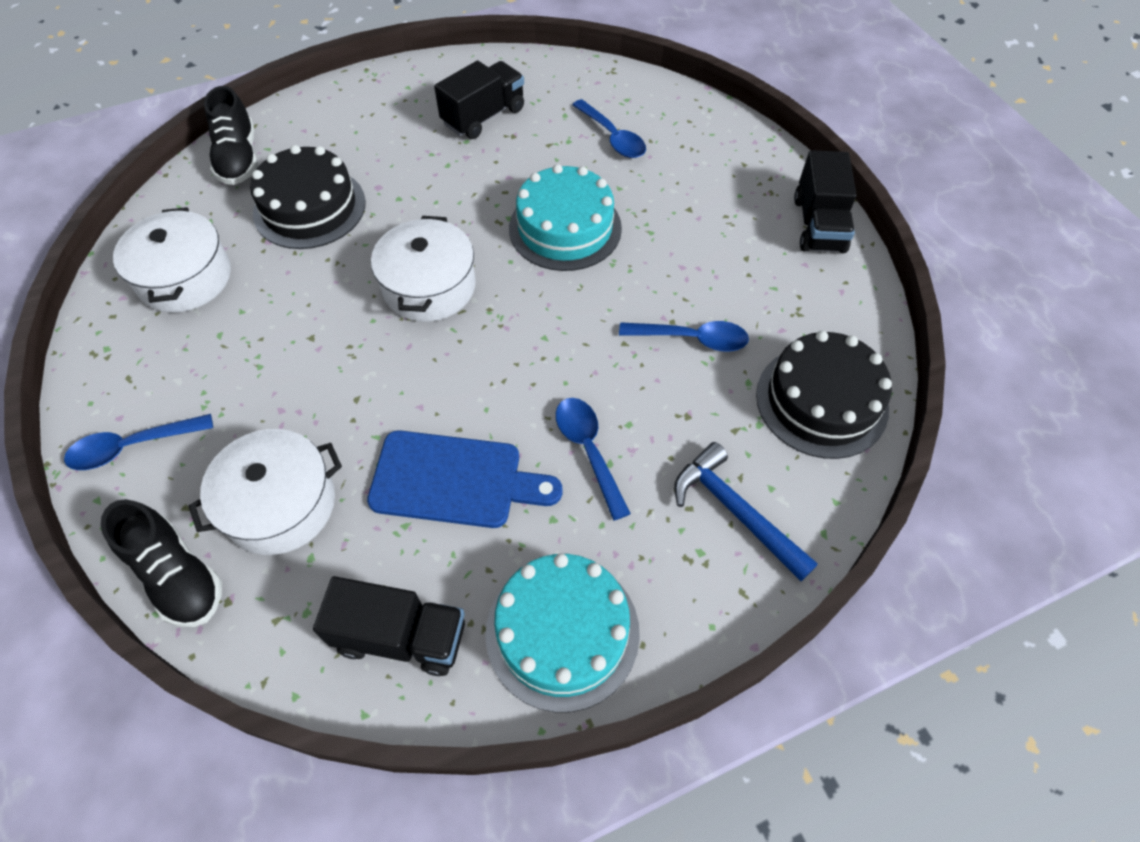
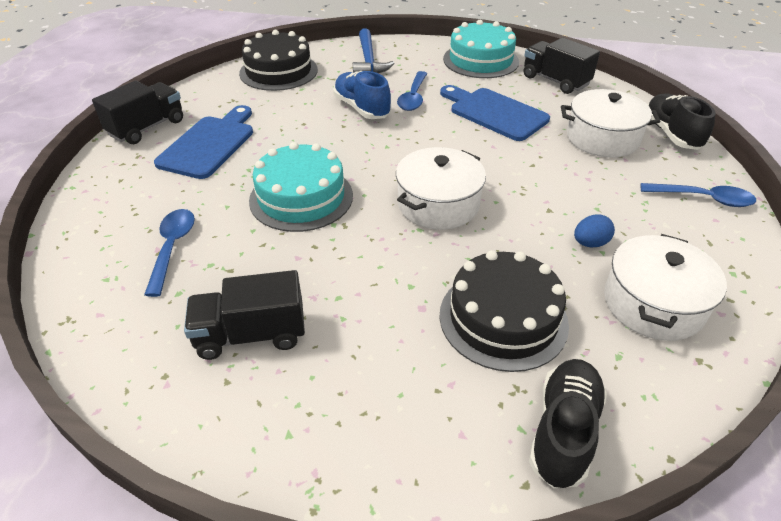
camera: 145 degrees left, 15 degrees down
blue spoon [619,321,749,351] -> none
none -> blue cutting board [154,105,253,179]
none -> blue shoe [333,71,391,119]
none -> blue egg [574,214,615,247]

